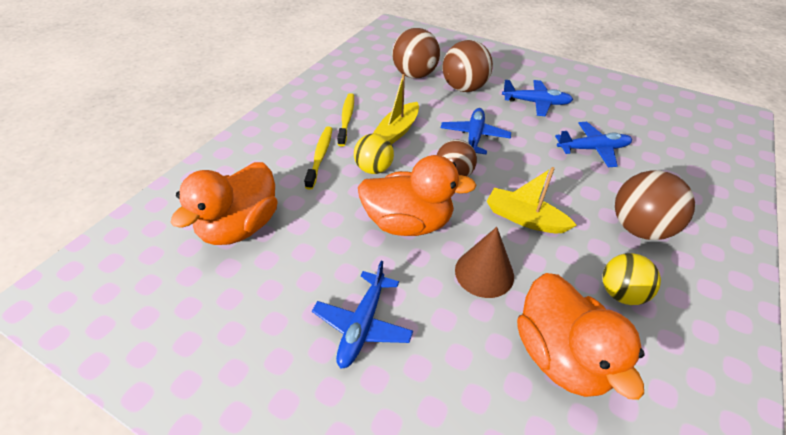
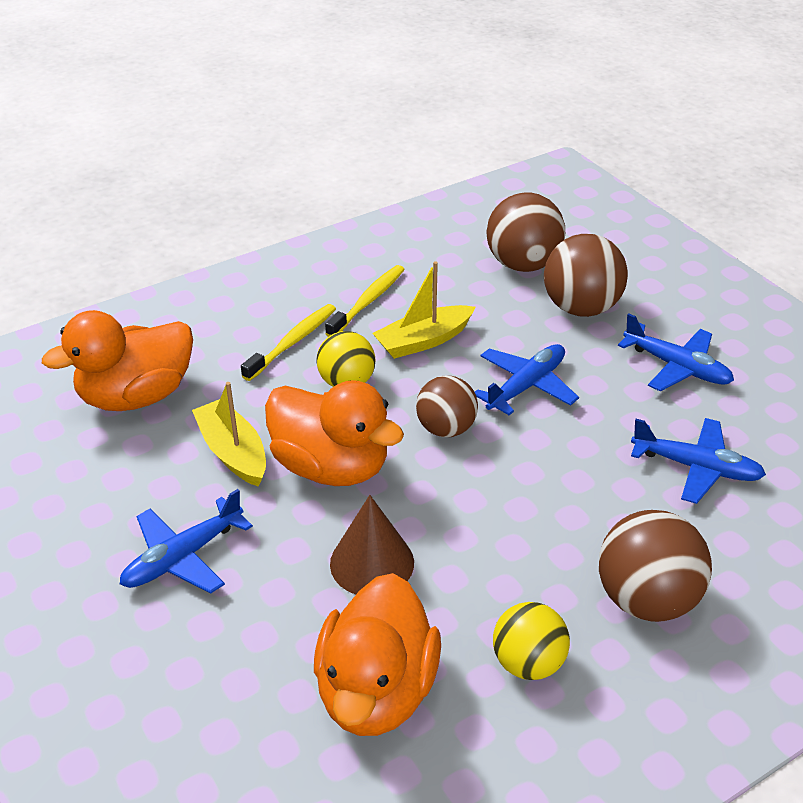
camera: 30 degrees right, 5 degrees down
yellow boat [486,167,577,233] -> yellow boat moved to [192,382,266,487]

